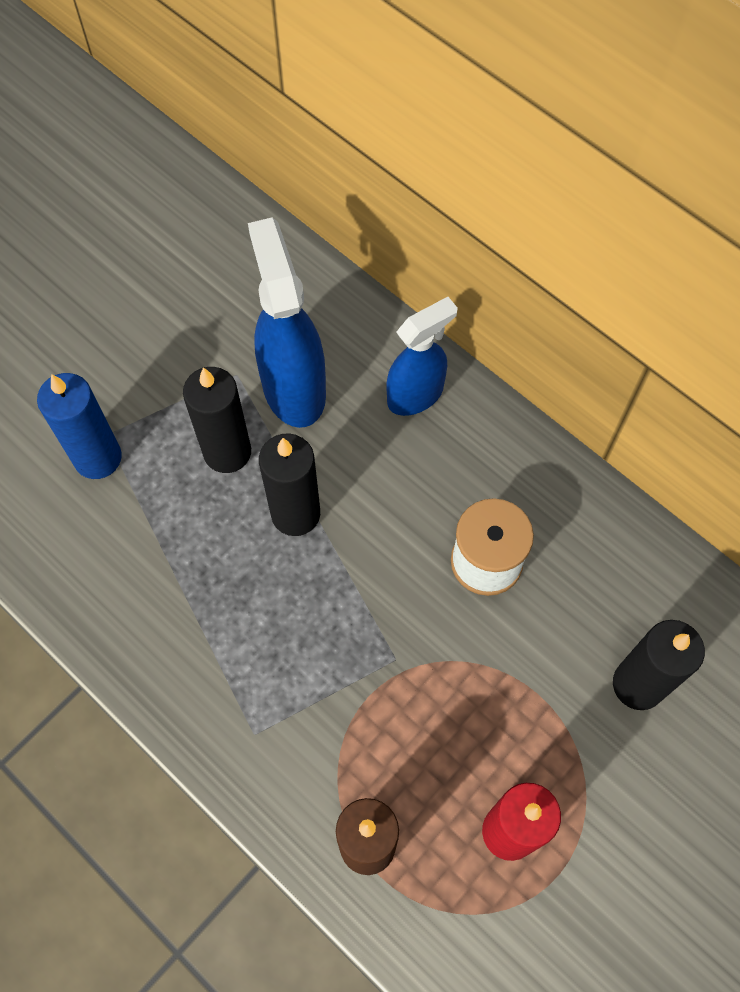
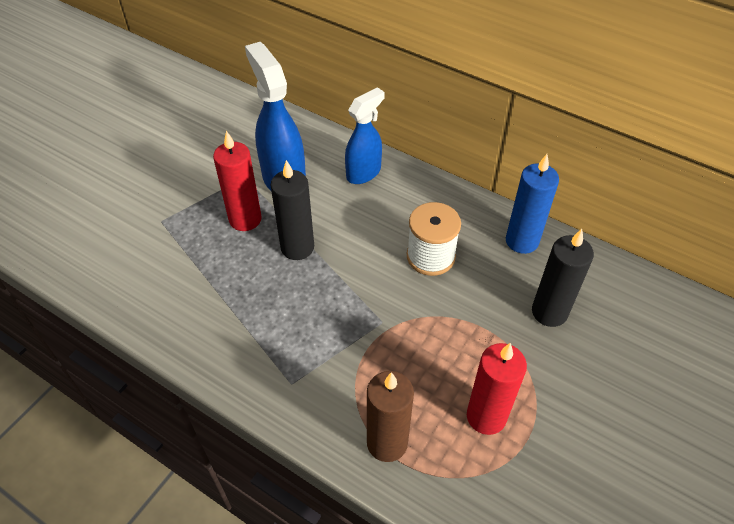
camera: 10 degrees left, 15 degrees down
blue candle [37,373,122,479] -> blue candle moved to [506,154,559,254]
black candle [183,367,251,473] -> red candle [213,131,262,231]

